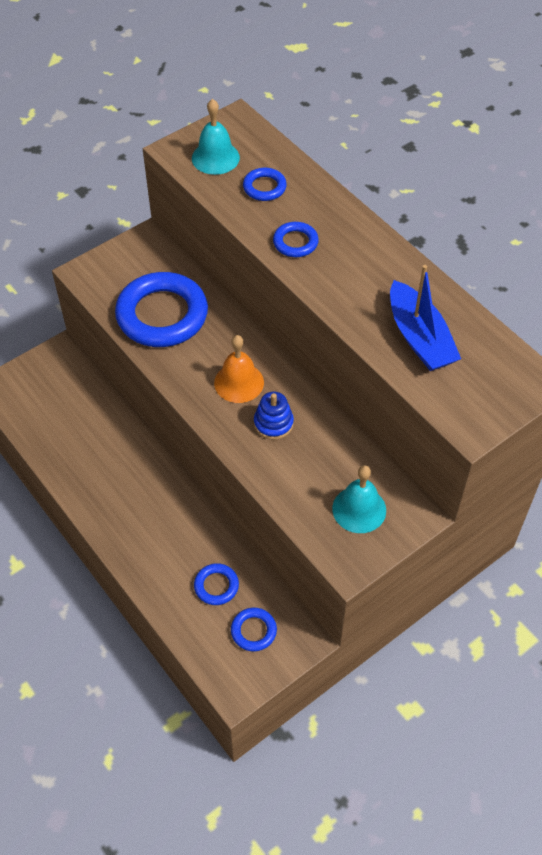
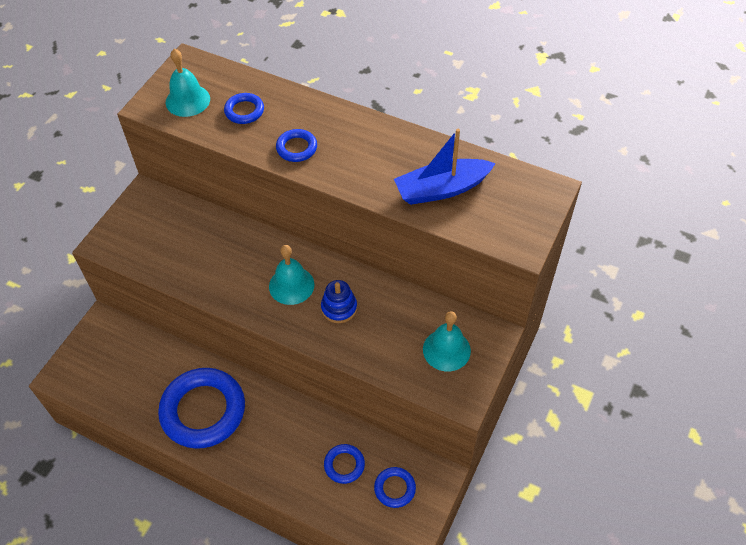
camera: 25 degrees left, 0 degrees up
blue ring [115,272,208,347] -> blue ring moved to [158,368,245,449]
orange bell [214,335,264,403] -> turquoise bell [269,245,314,305]
blue boat [390,265,461,371] -> blue boat turned 120 degrees clockwise [394,129,496,205]

